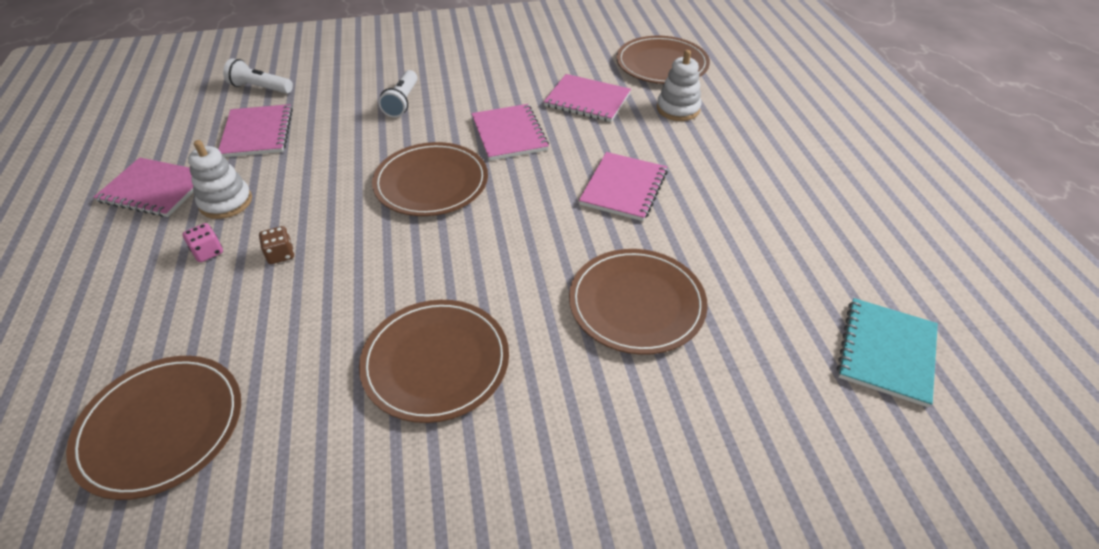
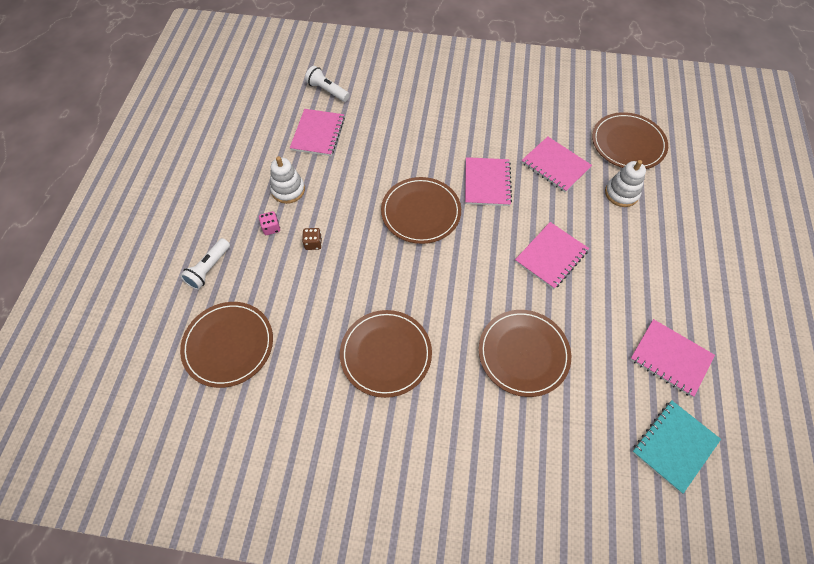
camera: 20 degrees right, 15 degrees up
pink notebook [93,157,193,217] -> pink notebook moved to [630,319,715,397]
white flashlight [379,70,418,118] -> white flashlight moved to [180,238,230,290]

